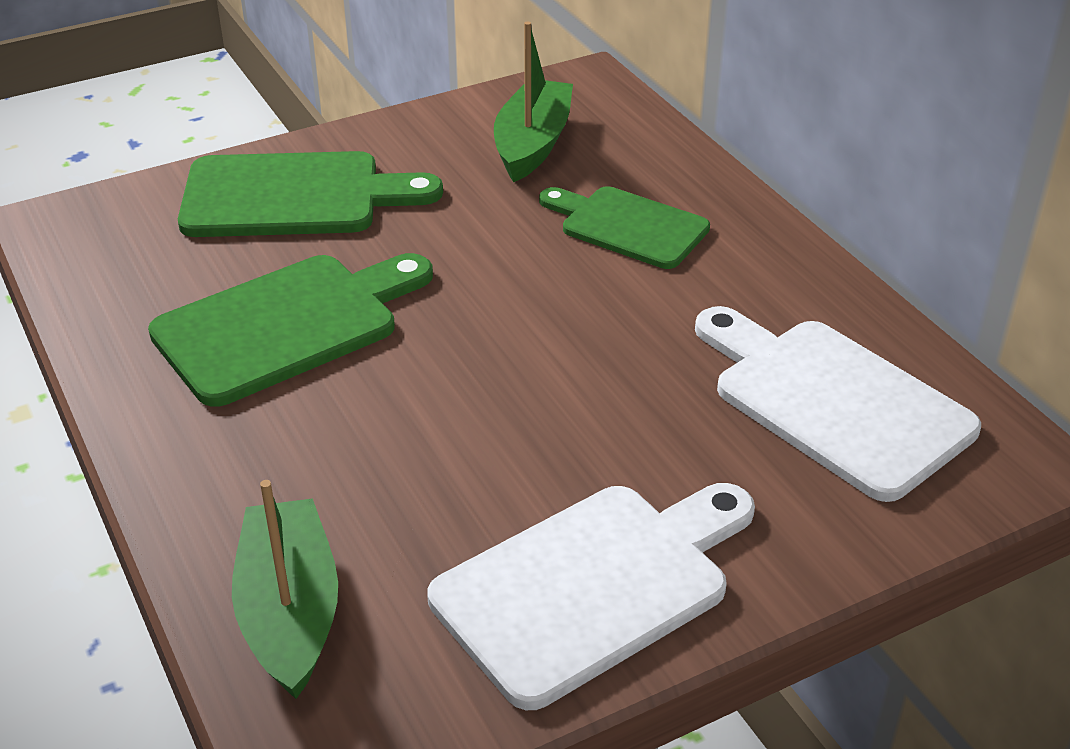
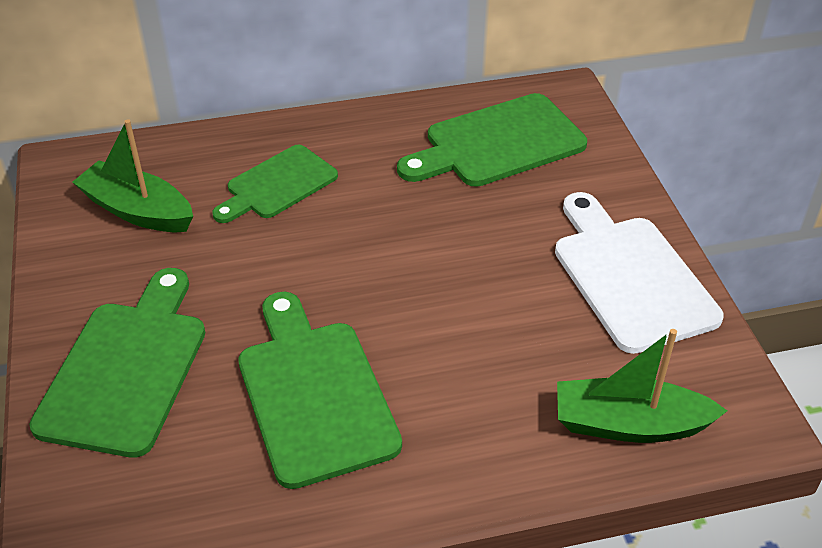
camera: 75 degrees left, 5 degrees up
white cutting board [695,306,981,502] -> green cutting board [397,93,587,187]

